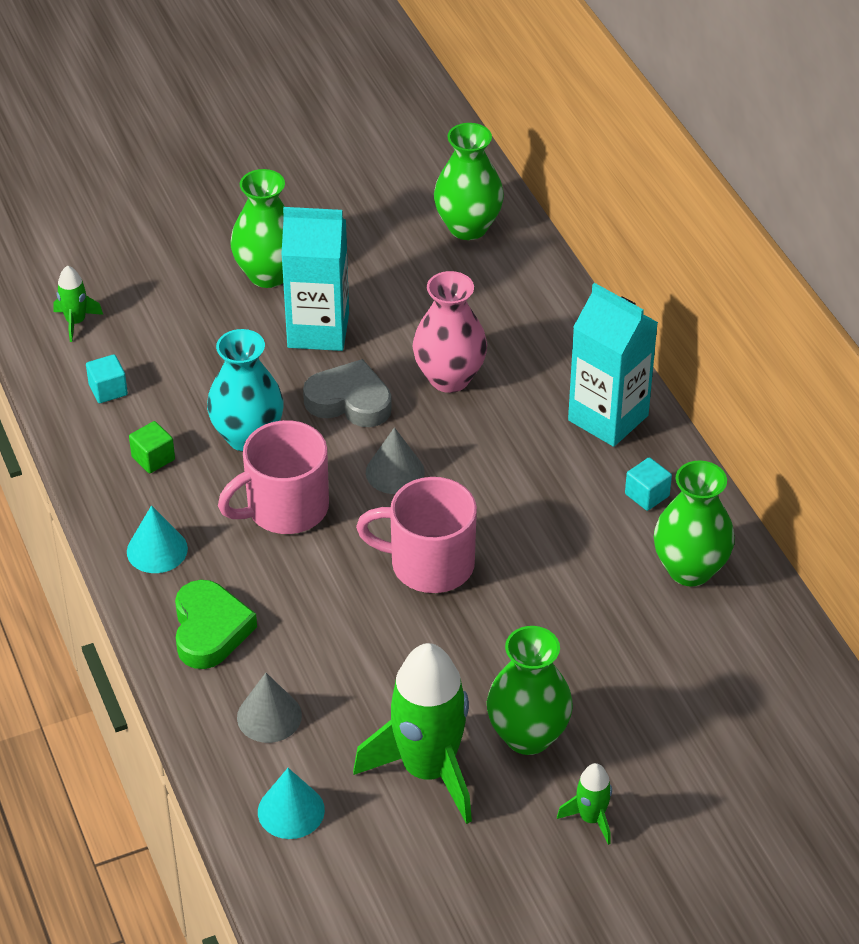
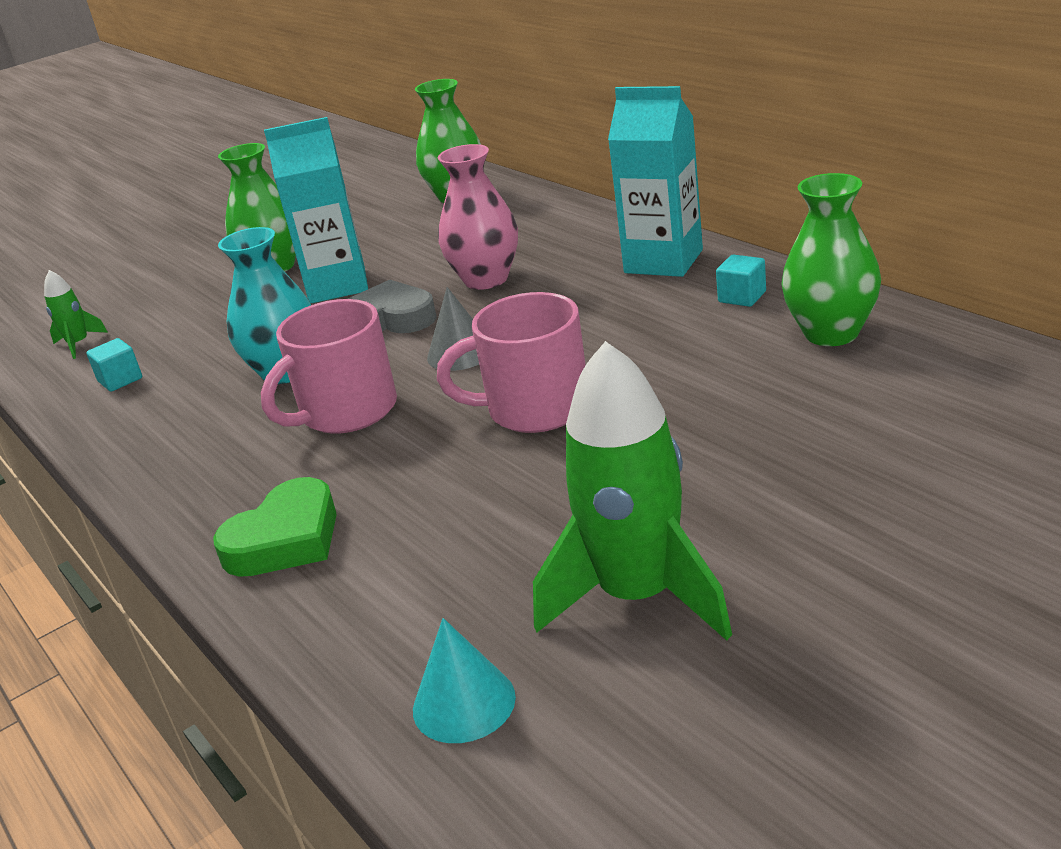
camera: 10 degrees left, 15 degrees down
turquoise cone [127,505,188,573] -> none
green cube [129,421,175,473] -> none
green heart [175,580,257,669] -> green heart turned 60 degrees clockwise [213,477,337,577]
grey cone [237,673,302,743] -> none
green vase [487,626,573,755] -> none
green rocket [557,763,612,845] -> none

